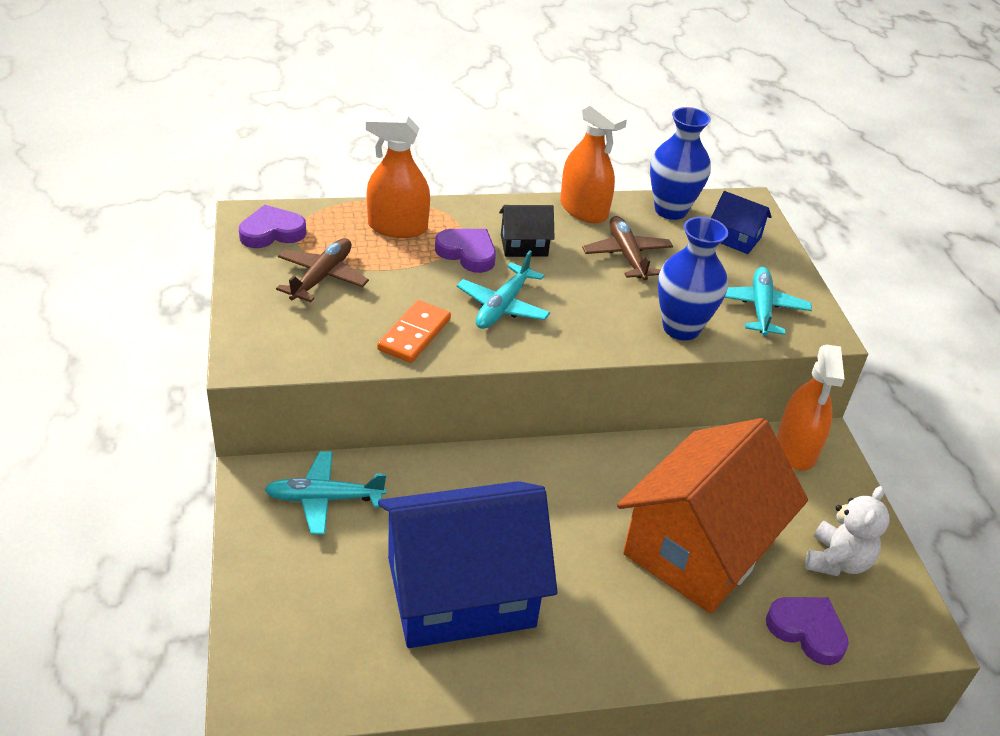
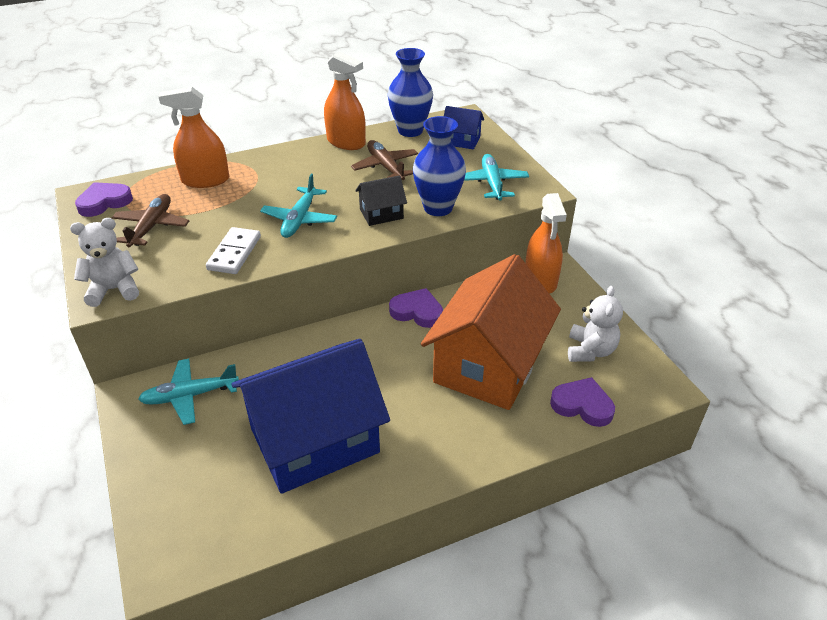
camera: 10 degrees left, 0 degrees up
orange domino [377,300,451,363] -> white domino [206,227,261,274]
purple heart [435,229,496,273] -> purple heart moved to [389,288,443,328]
black house [499,205,555,257] -> black house moved to [355,175,407,226]
none -> white teddy bear [70,218,139,307]

